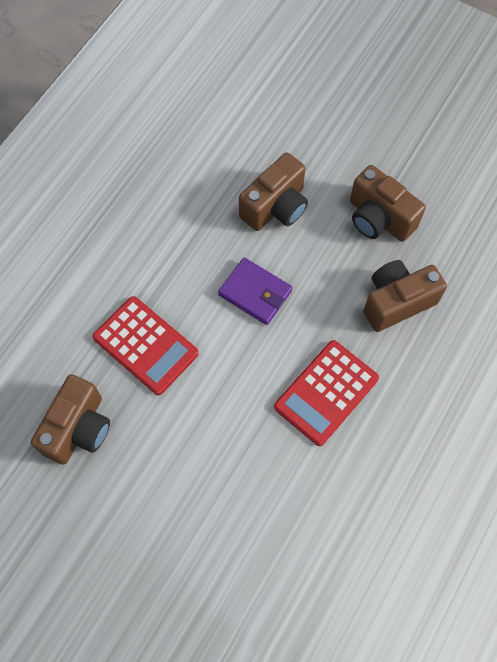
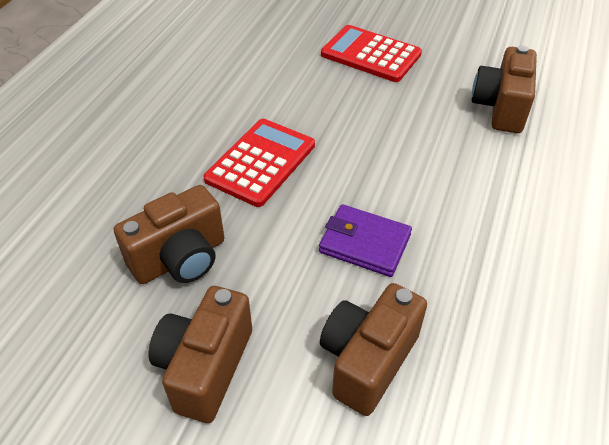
camera: 170 degrees right, 20 degrees down
red calculator [93,296,199,395] -> red calculator moved to [321,25,422,82]
brown camera [350,165,426,242] -> brown camera turned 105 degrees counterclockwise [149,286,252,423]

